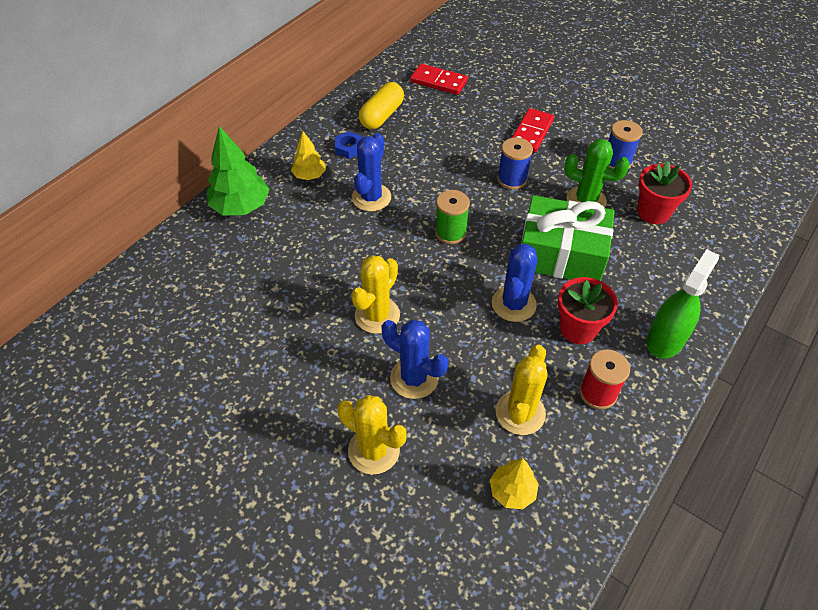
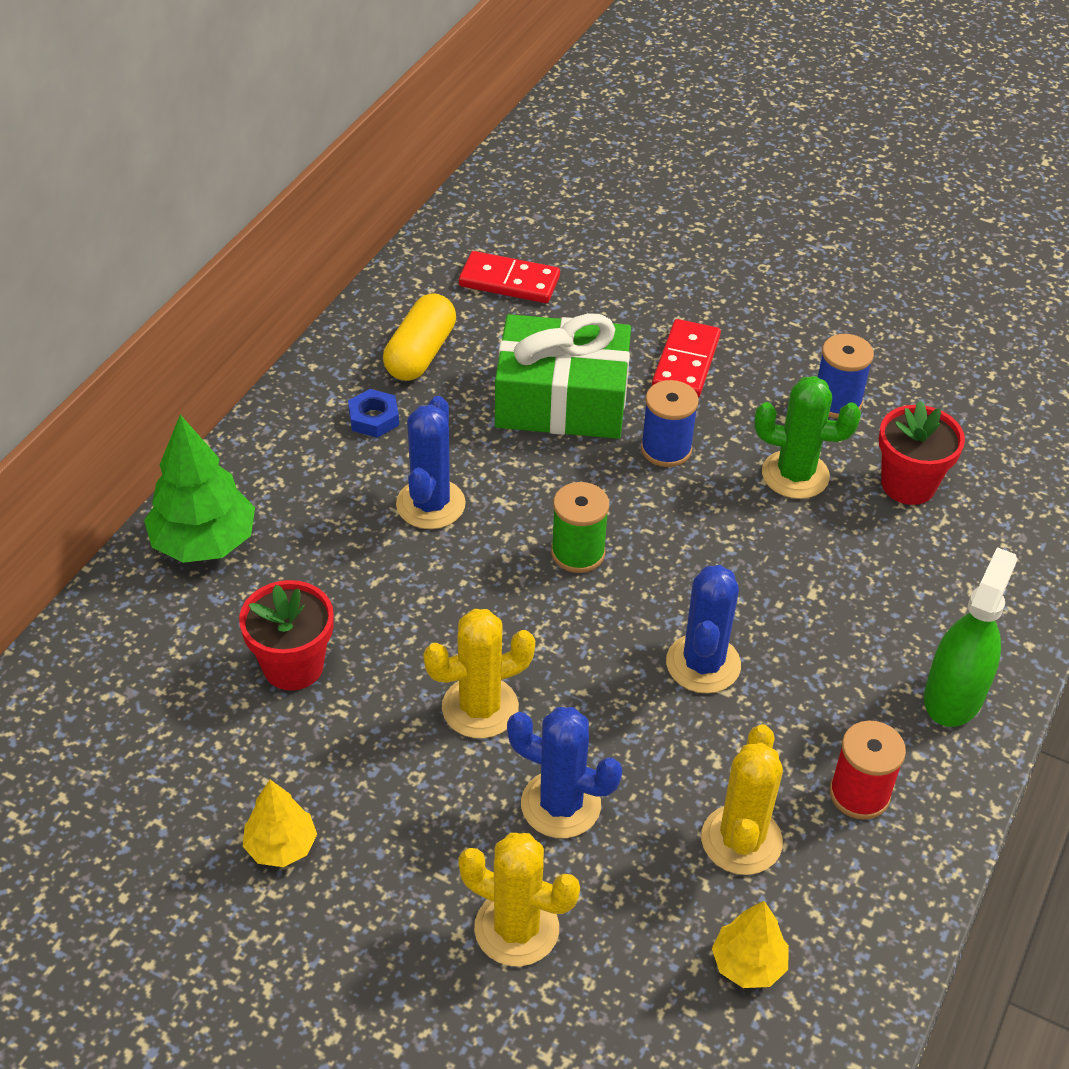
camera: 10 degrees left, 5 degrees down
yellow tree [291,131,326,180] -> yellow tree moved to [243,780,317,867]
yellow cactus [351,255,400,334] -> yellow cactus turned 45 degrees clockwise [423,609,535,738]
green gift [521,195,615,281] -> green gift moved to [495,313,631,439]
red flower pot [558,277,618,344] -> red flower pot moved to [239,580,334,691]

